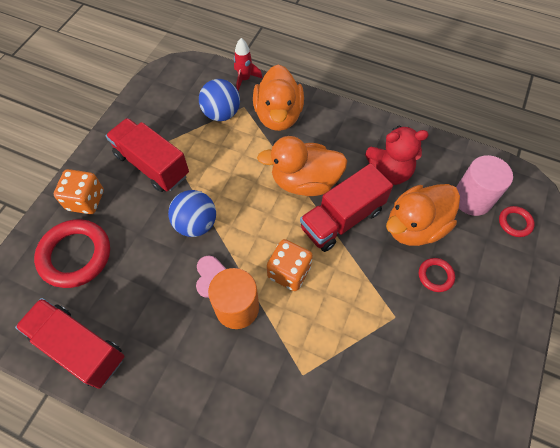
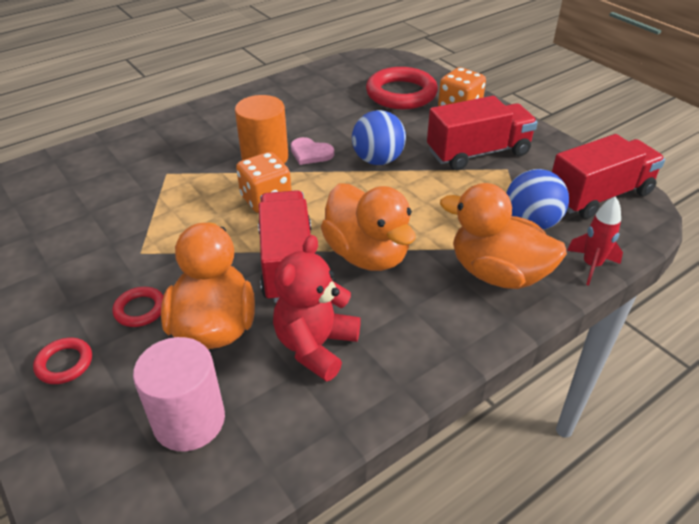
camera: 120 degrees right, 20 degrees down
red truck [15,298,125,389] -> red truck moved to [552,134,665,219]
orange duck [257,136,347,196] -> orange duck turned 120 degrees clockwise [321,183,416,271]
red ring [499,206,535,237] -> red ring moved to [33,338,92,384]

